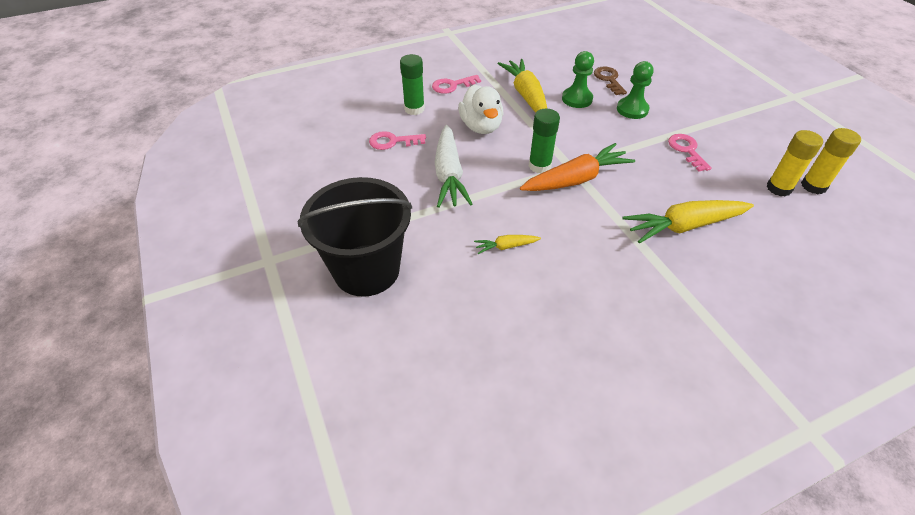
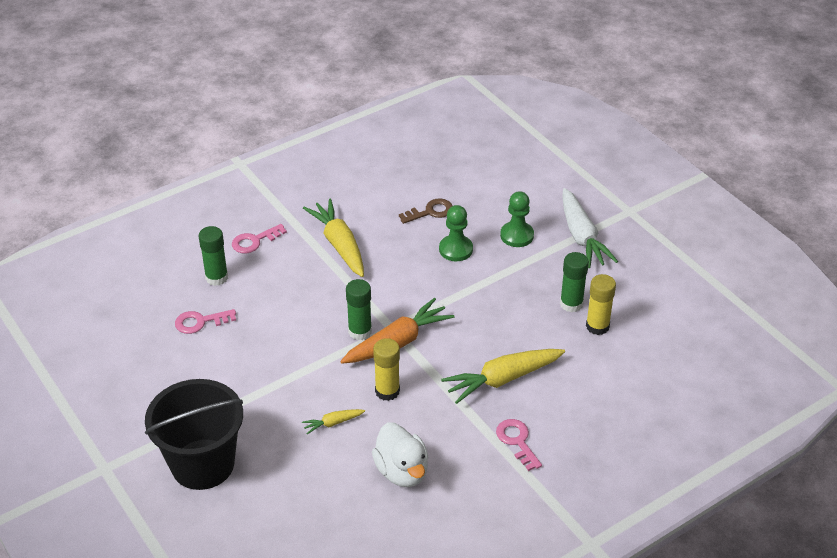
camera: 10 degrees left, 5 degrees down
white carrot [435,125,472,208] -> white carrot moved to [562,188,618,268]
white duck [458,84,503,134] -> white duck moved to [372,422,429,487]
green pawn [562,51,594,108] -> green pawn moved to [500,191,534,247]
brown key [594,67,627,95] -> brown key turned 90 degrees clockwise [399,198,453,224]
pink key [668,134,712,172] -> pink key moved to [496,419,542,471]
yellow glue stick [801,128,861,194] -> yellow glue stick moved to [373,338,400,401]
none -> green glue stick [560,252,589,312]

